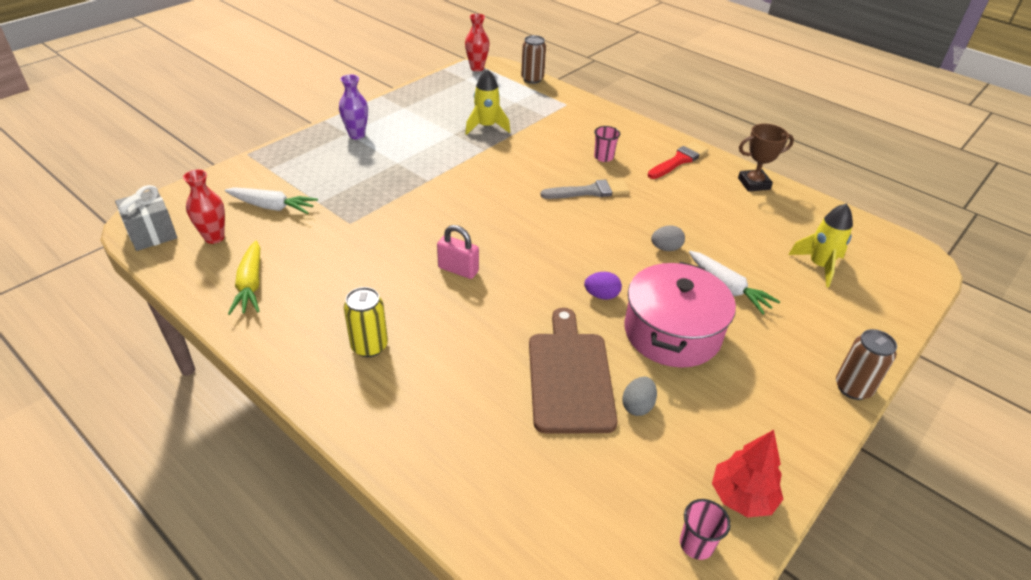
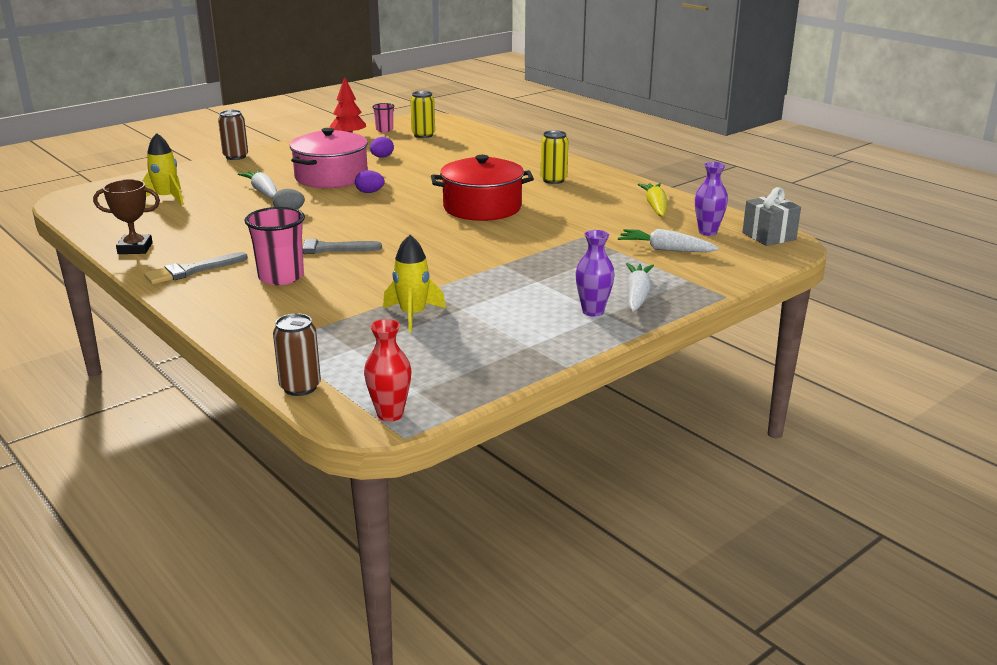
camera: 170 degrees left, 15 degrees down
red vase [183,170,225,244] -> purple vase [695,162,728,236]
pink padlock [437,225,479,279] -> red pot [431,155,534,221]
brown cutting board [529,308,618,433] -> none
pink cup [594,126,620,162] -> pink cup [244,207,305,285], size x1.81
grey egg [622,377,657,416] -> purple egg [370,137,394,158]
red brush [648,142,709,179] -> grey brush [144,252,248,284]
none -> yellow can [410,91,435,138]
none -> white carrot [626,263,654,312]

